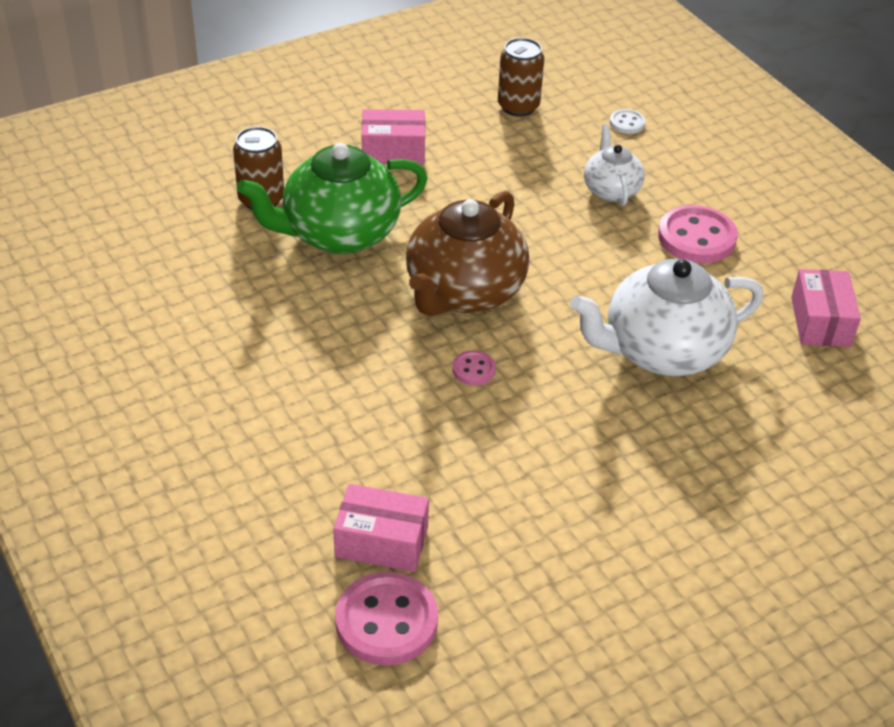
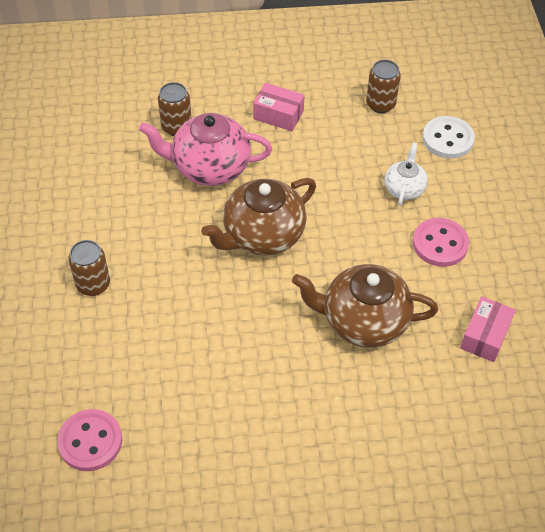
camera: 25 degrees right, 10 degrees up
green teapot [237,143,428,254] -> pink teapot [139,113,272,186]
pink box [333,484,429,572] -> none
pink button [452,350,496,385] -> none
white teapot [570,259,764,376] -> brown teapot [292,264,438,348]
white button [610,109,646,134] -> white button [422,116,475,159], size x2.00
none -> brown can [68,240,110,296]

